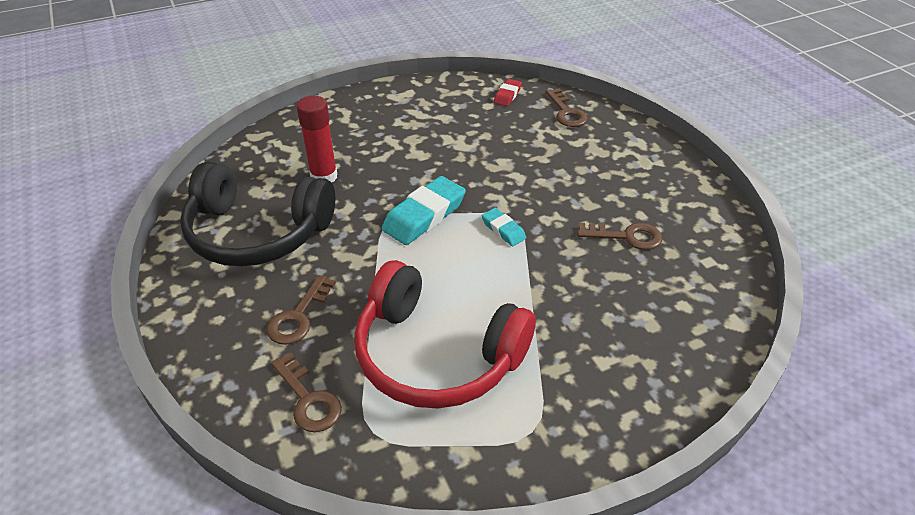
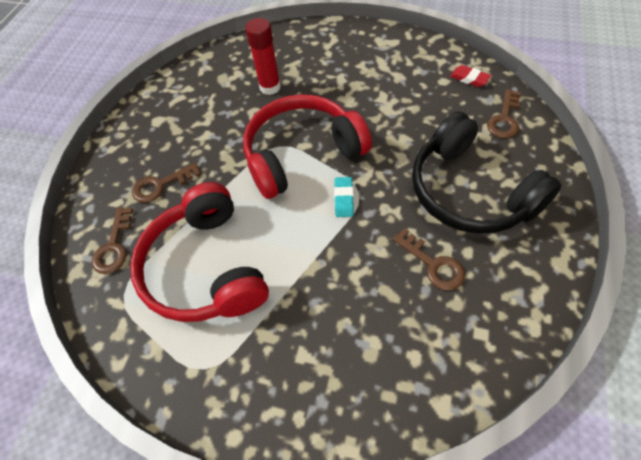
camera: 45 degrees right, 15 degrees up
black headphones [180,162,335,267] -> black headphones moved to [412,111,562,234]
turquoise eraser [382,176,466,245] -> red headphones [243,94,372,199]
red eraser [494,79,522,106] -> red eraser turned 60 degrees clockwise [450,65,491,87]

